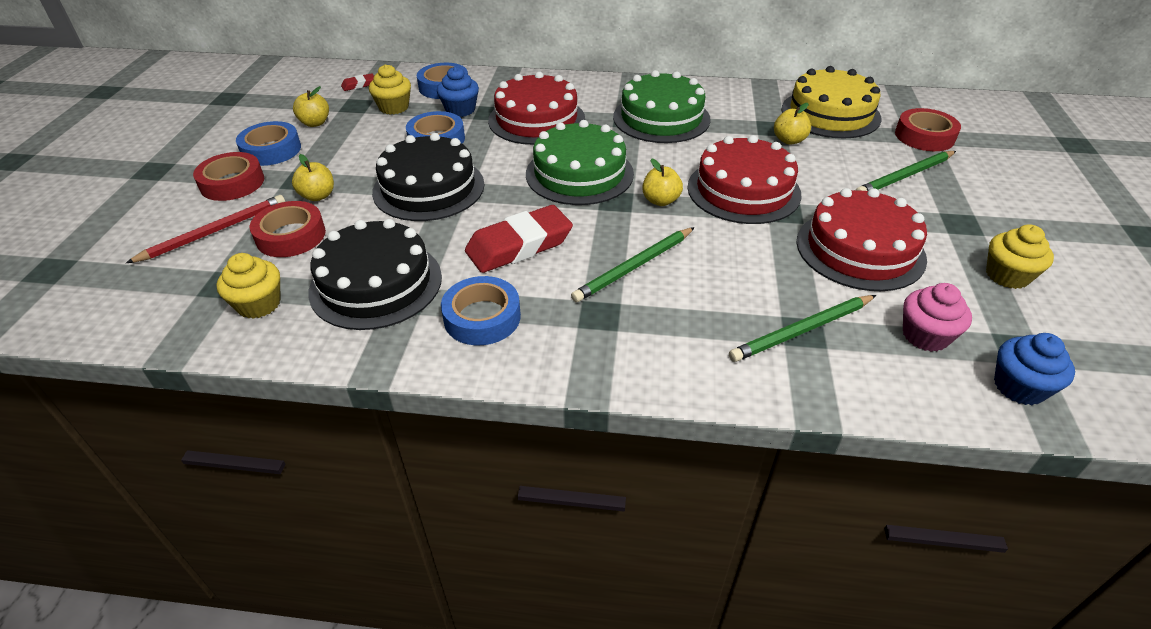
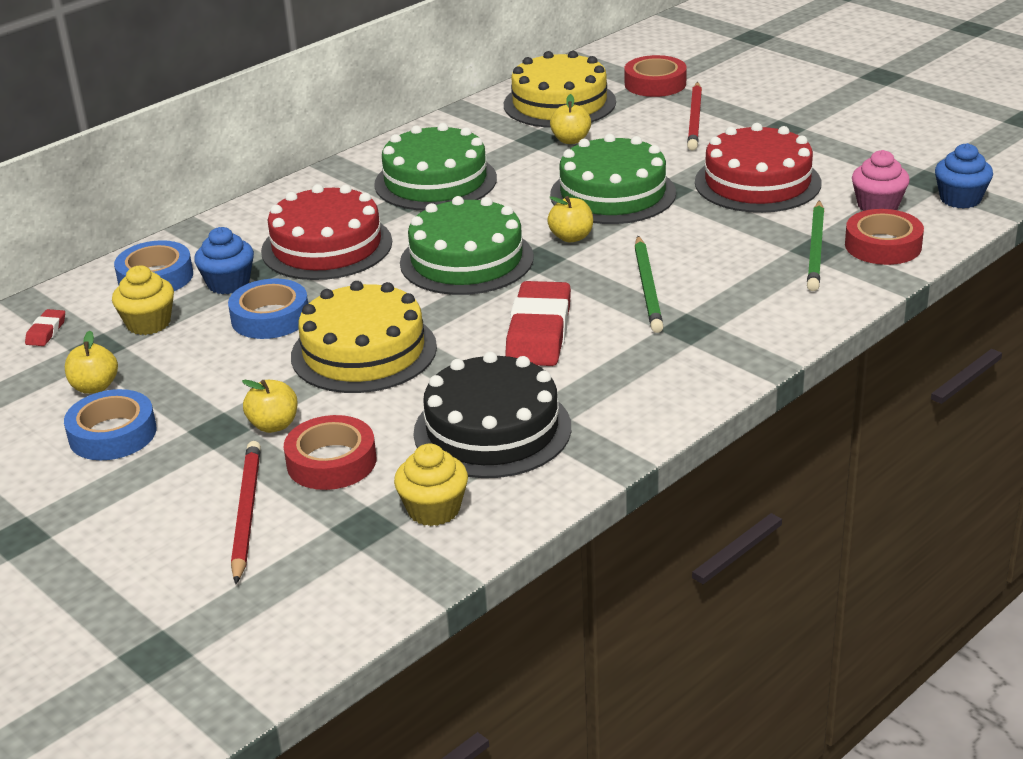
camera: 50 degrees left, 10 degrees down
red tape [193,152,264,201] -> red tape moved to [845,209,924,265]
black cake [372,133,484,221] -> yellow cake [291,281,437,393]
blue tape [441,276,521,345] -> none
red cake [687,135,801,224] -> green cake [550,134,676,224]
green pencil [856,151,956,191] -> red pencil [687,82,702,150]
yellow cupcake [986,224,1054,289] -> none

